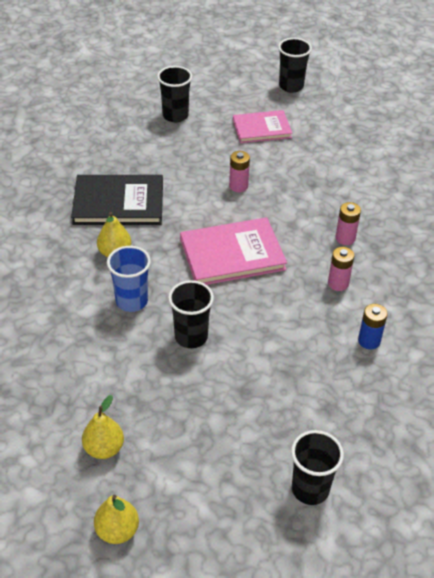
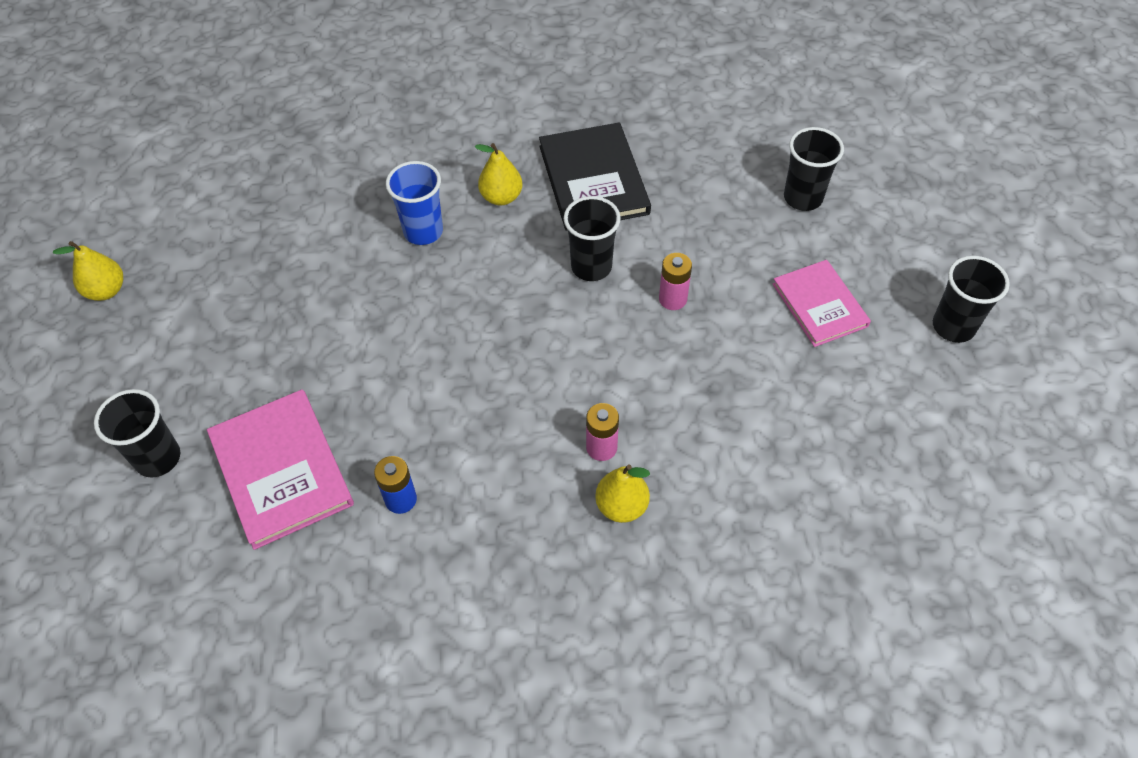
camera: 80 degrees right, 10 degrees up
yellow pear [82,395,124,459] -> yellow pear moved to [595,464,650,523]
black cup [168,280,214,348] -> black cup moved to [564,196,621,281]
pink book [180,217,287,285] -> pink book moved to [207,390,354,550]
pink battery [328,247,354,291] -> none

